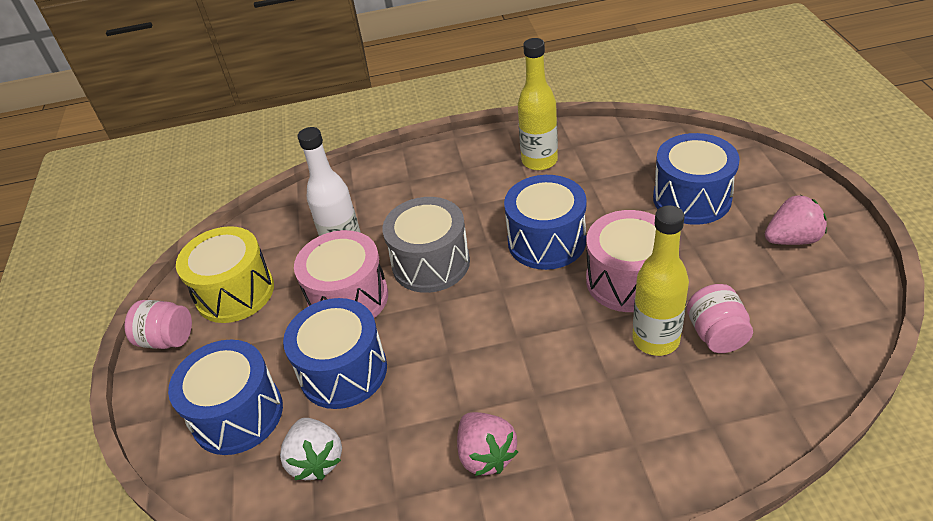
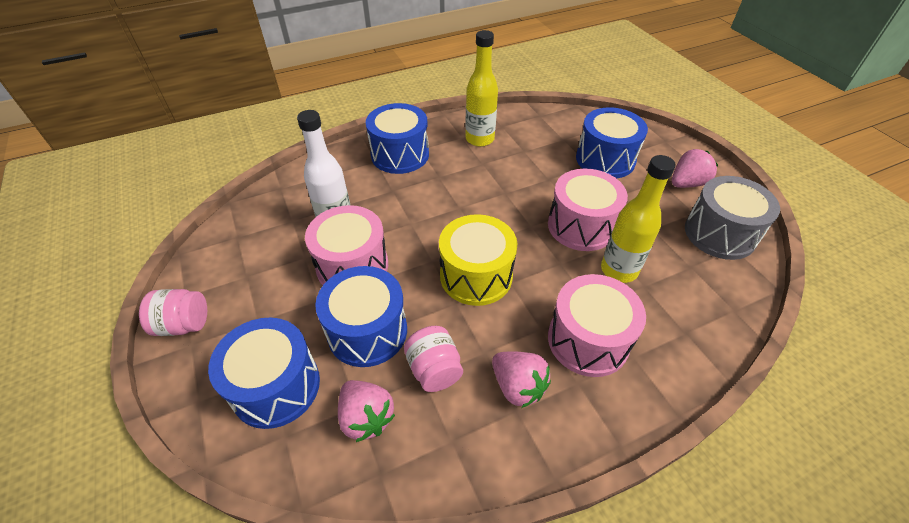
camera: 20 degrees left, 5 degrees up
yellow drum [176,226,274,323] -> yellow drum moved to [439,214,517,306]
white strawberry [280,418,342,480] -> pink strawberry [338,380,395,442]
grey drum [382,197,470,293] -> grey drum moved to [685,176,780,260]
blue drum [504,175,587,270] -> blue drum moved to [366,103,429,174]
pink jar [687,284,753,353] -> pink jar moved to [404,326,463,392]
none -> pink drum [548,274,646,377]

